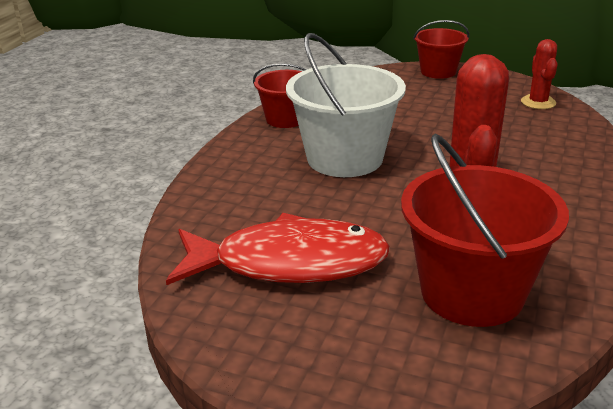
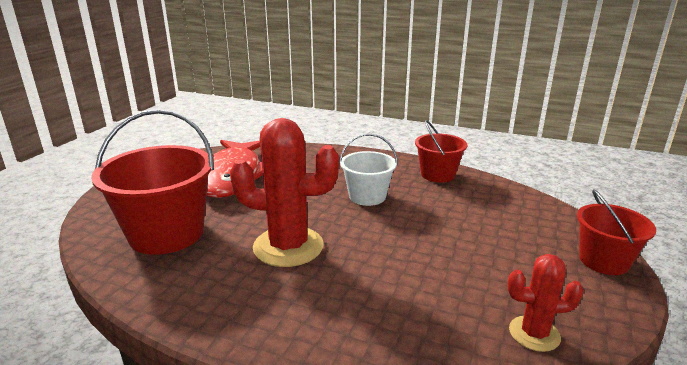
camera: 90 degrees right, 5 degrees down
white bucket [286,33,406,177] -> white bucket [339,133,398,206], size x0.58

